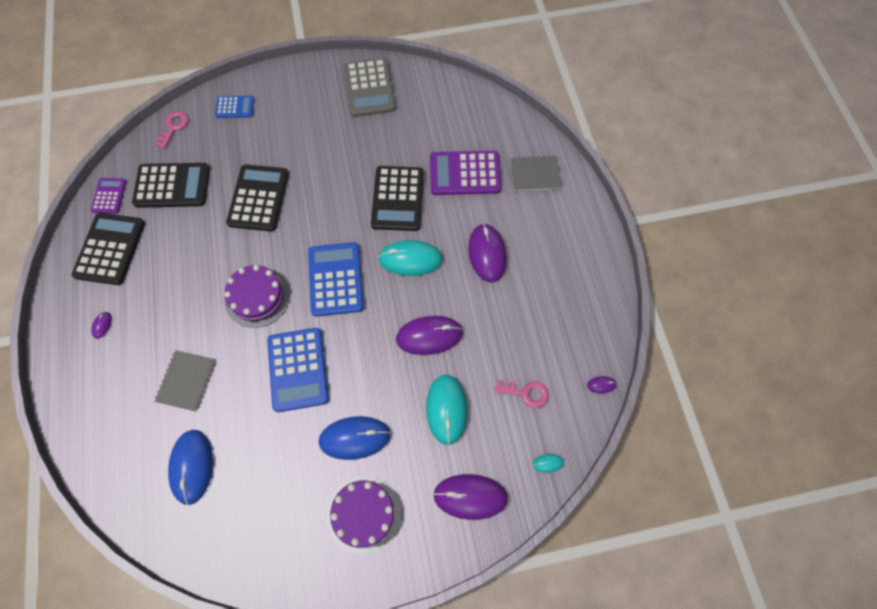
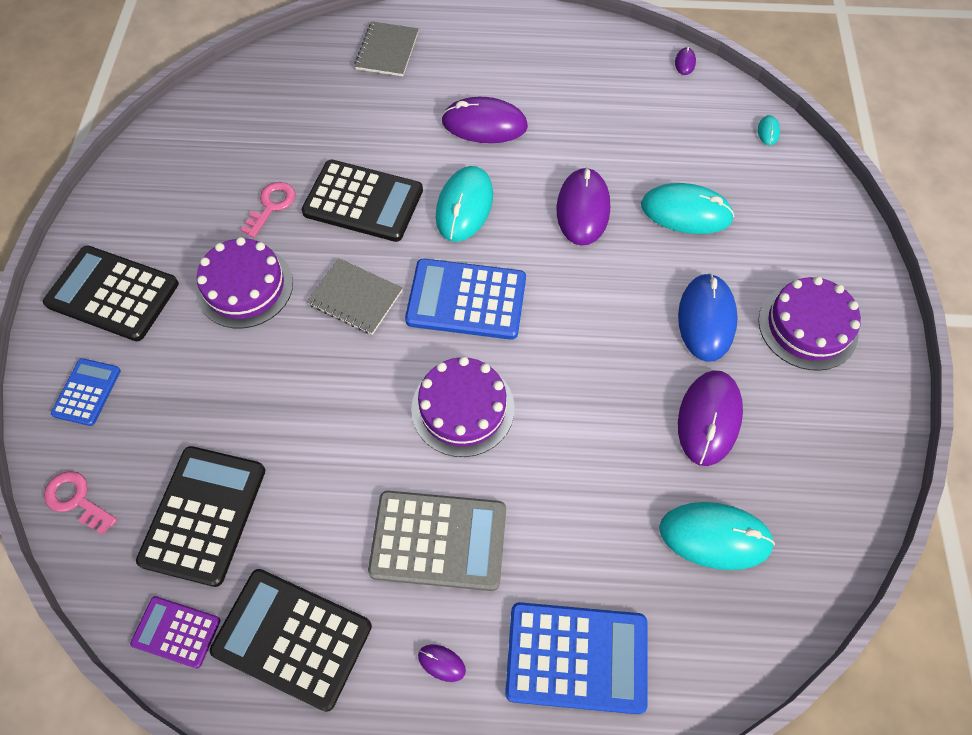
camera: 75 degrees left, 5 degrees down
grey notebook [155,350,215,411] -> grey notebook moved to [307,258,403,335]
blue mouse [168,430,213,505] -> turquoise mouse [659,502,775,570]
black calculator [226,164,289,231] -> black calculator moved to [43,245,179,341]
blue calculator [267,328,329,412] -> blue calculator moved to [505,602,648,714]
grey calculator [344,58,396,117] -> grey calculator moved to [368,491,506,591]
purple calculator [430,151,501,195] -> none
purple mouse [433,474,508,520] -> purple mouse moved to [678,370,743,466]
pink key [494,380,549,408] -> pink key moved to [241,182,296,238]
none -> purple cake [196,237,293,328]

